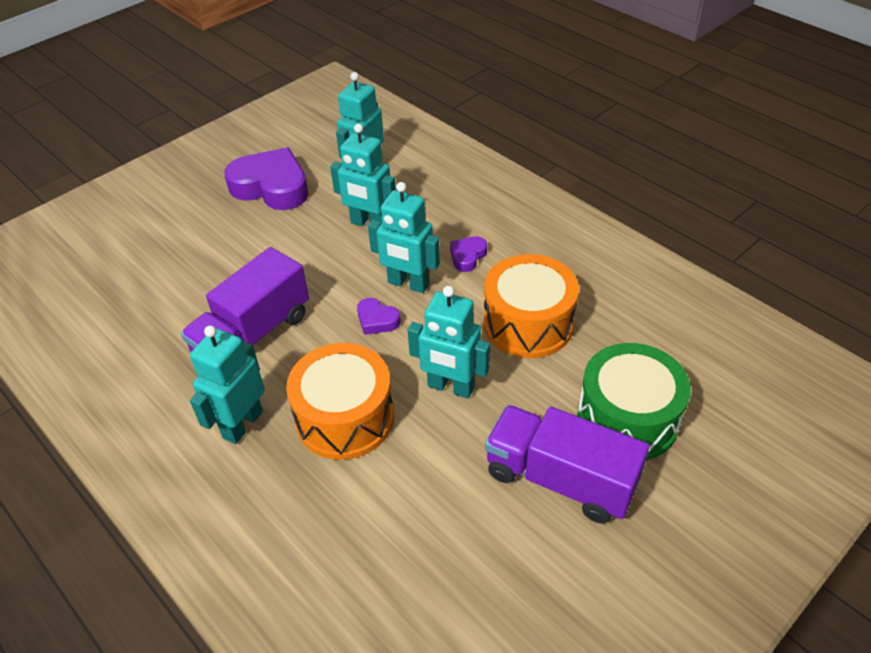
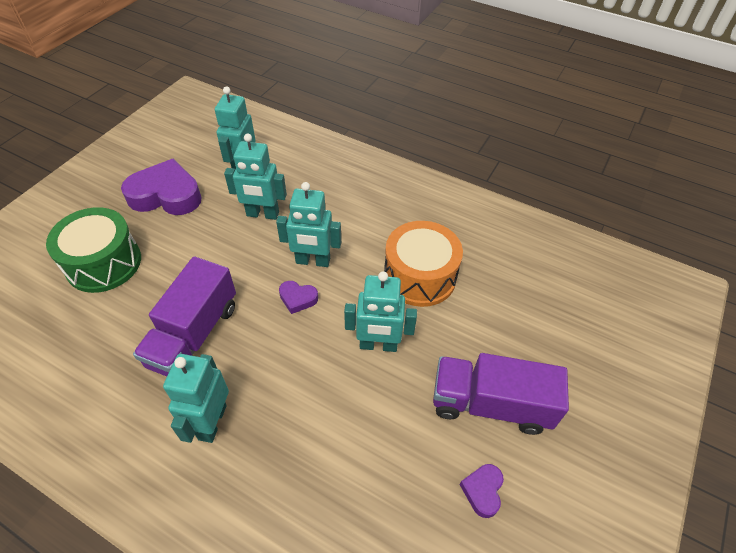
camera: 20 degrees left, 5 degrees up
orange drum [286,343,394,460] -> none
purple heart [450,236,487,272] -> purple heart moved to [460,464,504,518]
green drum [577,343,691,460] -> green drum moved to [46,207,141,293]

